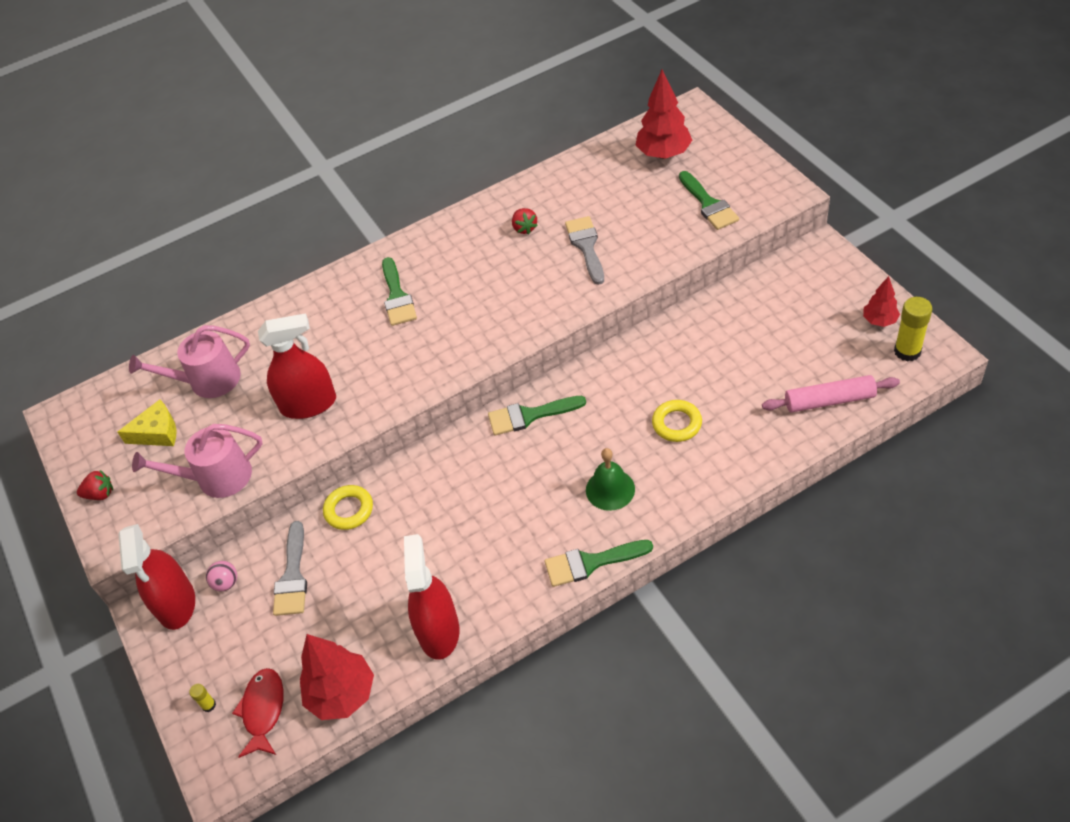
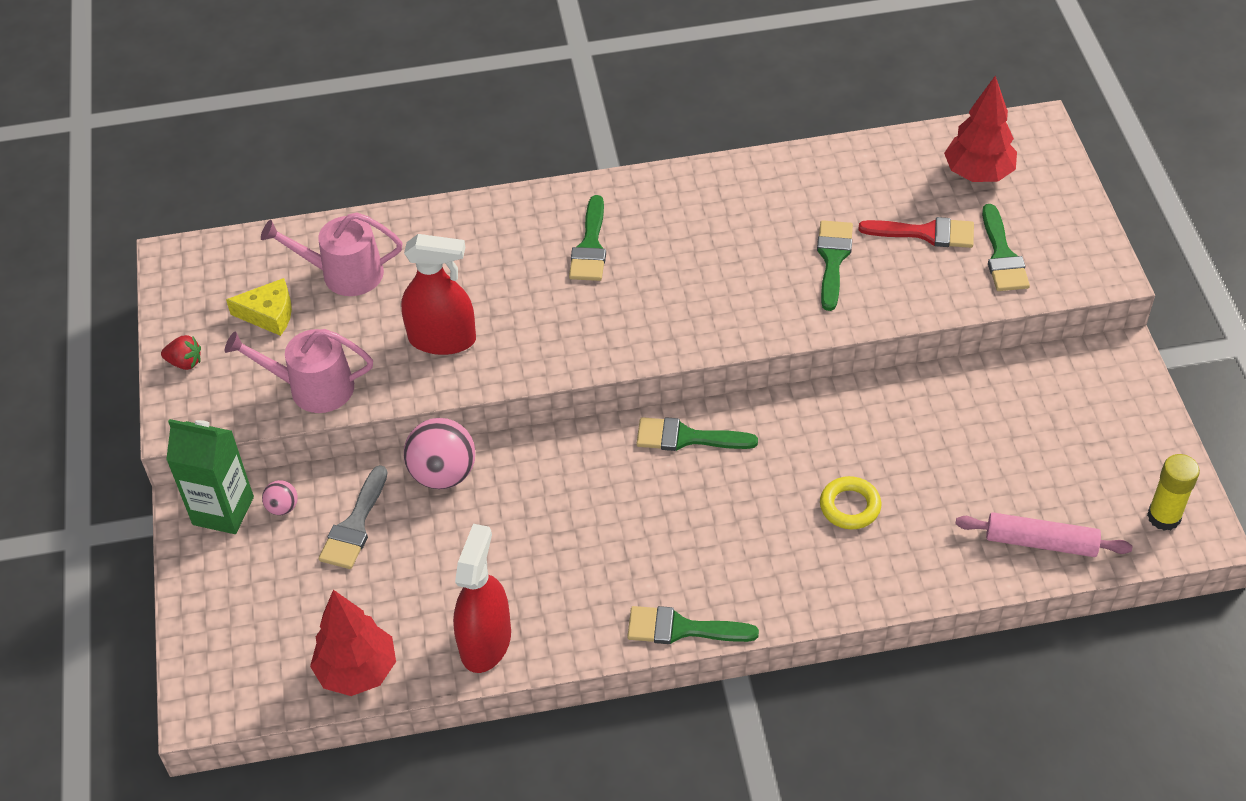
camera: 15 degrees right, 0 degrees up
red spray bottle [118,524,195,630] -> green carton [166,419,254,534]
yellow glue stick [189,684,216,712] -> none
red fish [232,668,284,758] -> none
yellow ring [323,485,373,530] -> pink ball [404,418,475,489]
red strawberry [512,208,538,234] -> none
grey brush [565,216,604,285] -> green brush [817,220,853,311]
green bell [586,448,635,511] -> none
red tree [863,276,900,327] -> none
none -> red brush [858,217,974,248]

